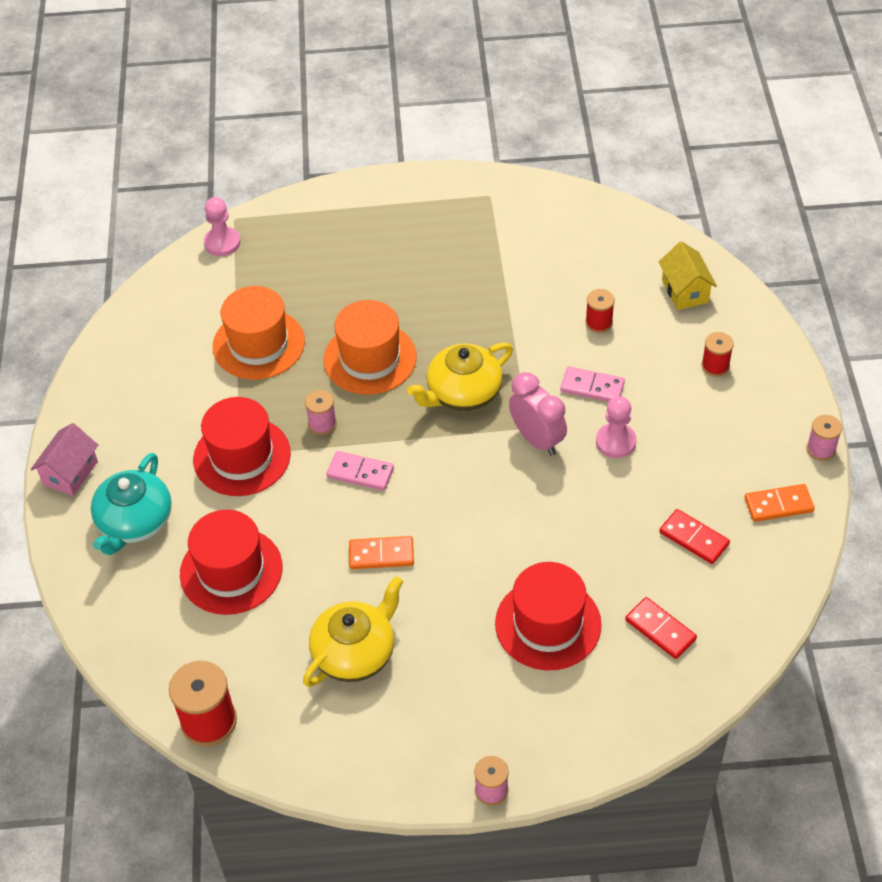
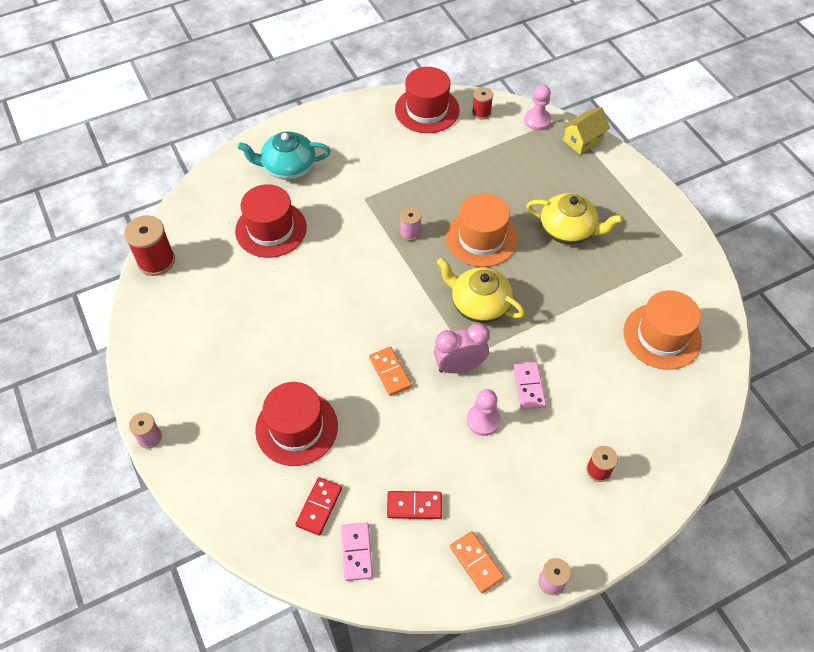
camera: 65 degrees right, 5 degrees up
pink house [31,423,98,496] -> none
red hat [193,397,291,496] -> red hat moved to [395,67,459,133]
orange hat [213,286,305,380] -> orange hat moved to [623,290,702,370]
yellow teapot [303,576,403,687] -> yellow teapot moved to [526,193,623,245]
pink domino [327,451,394,491] -> pink domino moved to [341,523,373,581]
orange domino [349,536,414,569] -> orange domino moved to [369,347,412,396]
pink clock [509,372,567,456] -> pink clock turned 135 degrees counterclockwise [434,323,490,373]
red spool [585,289,615,333] -> red spool moved to [472,87,493,120]
yellow house [659,241,717,310] -> yellow house moved to [562,107,610,155]
red domino [659,509,730,564] -> red domino turned 75 degrees clockwise [387,491,442,519]

